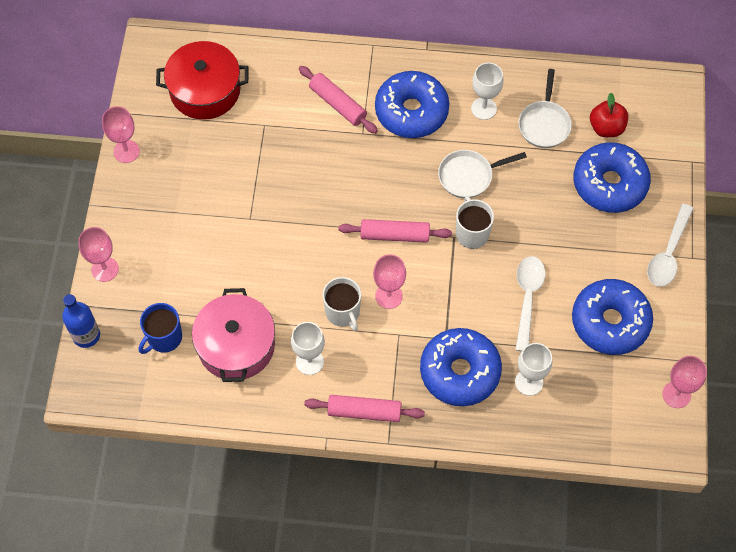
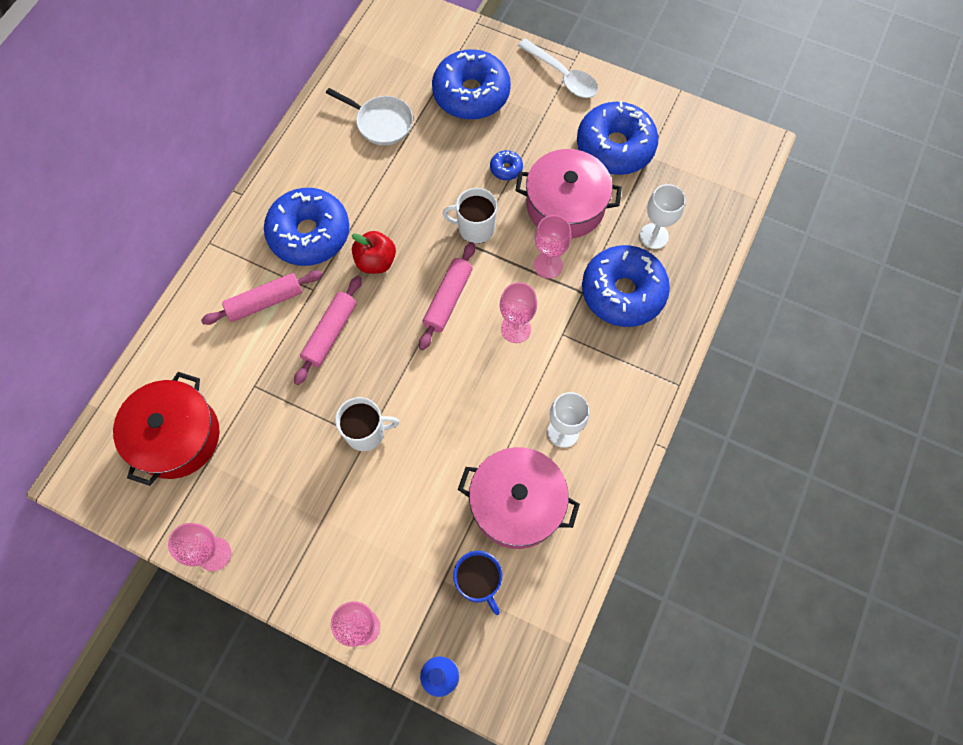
camera: 70 degrees left, 5 degrees up
pink rolling pin [304,395,425,422] -> pink rolling pin moved to [294,276,362,385]
white mug [322,277,361,331] -> white mug moved to [335,397,399,451]
white pan [438,150,527,198] -> none
white goblet [471,63,503,120] -> none
white spoon [515,256,545,352] -> pink pot [515,149,622,239]
red apple [590,93,628,137] -> red apple moved to [352,231,396,274]
pink goblet [663,356,707,408] -> pink goblet moved to [534,215,571,279]
none -> blue donut [490,150,523,180]

